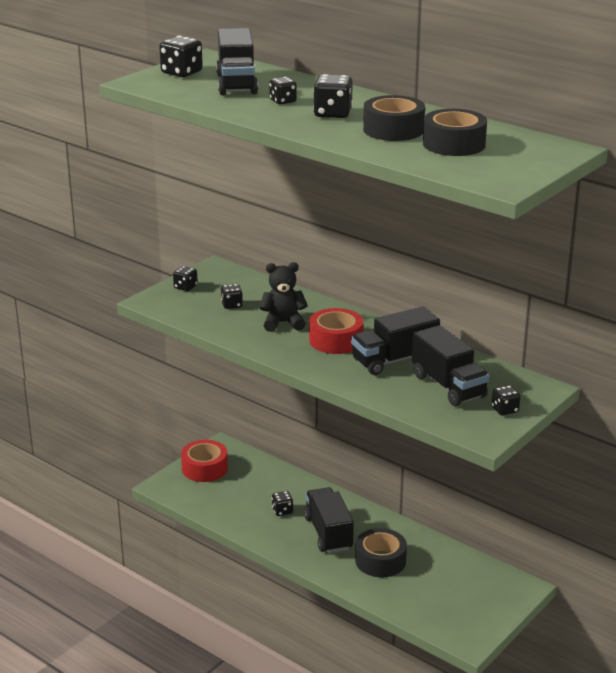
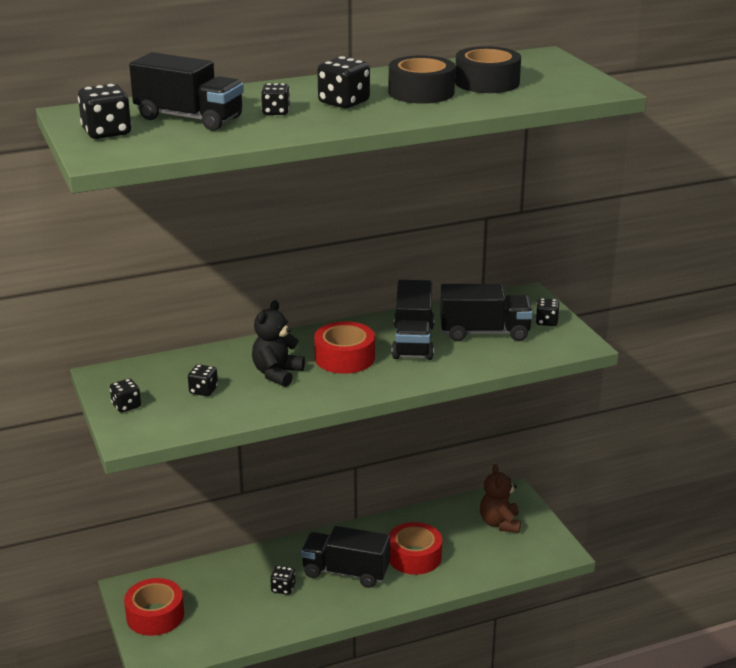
camera: 60 degrees left, 0 degrees up
black tape [355,528,407,577] -> red tape [389,522,442,575]
none -> brown teddy bear [480,464,521,533]

